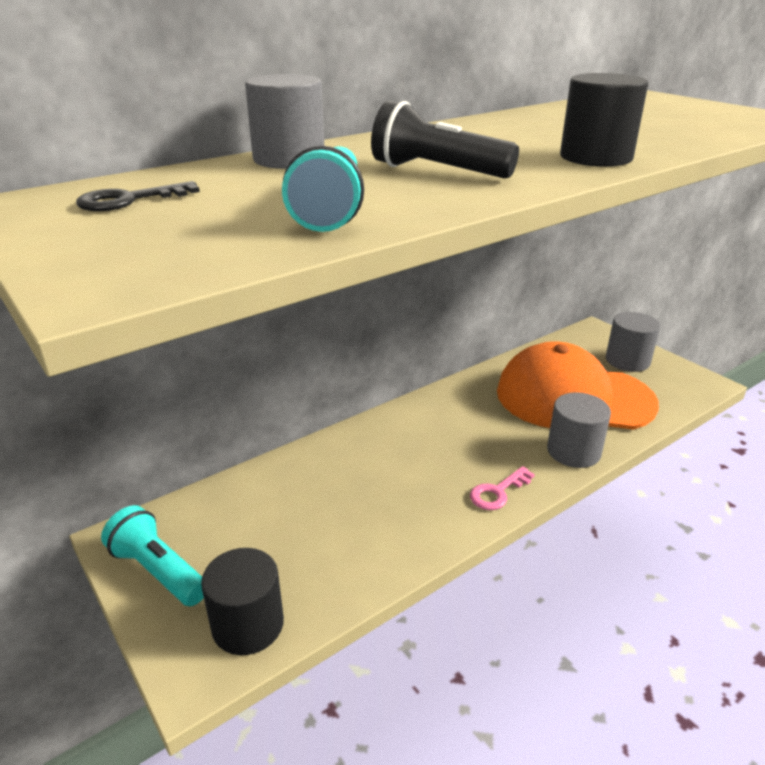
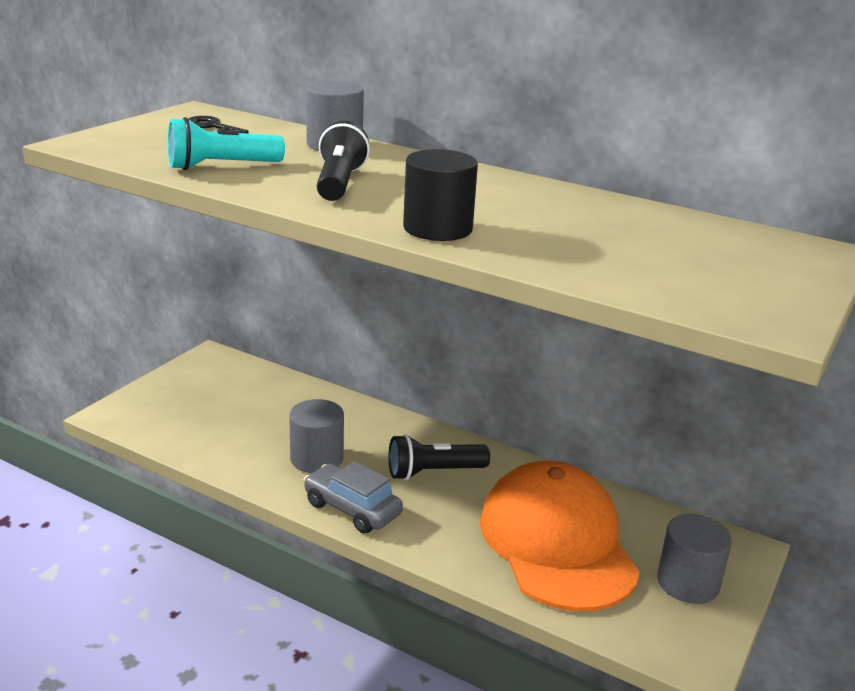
camera: 65 degrees right, 5 degrees down
turquoise flashlight [101,505,204,606] -> none
black cylinder [201,548,284,655] -> none
pink key [470,466,535,510] -> grey car [303,461,403,534]
grey cylinder [547,392,611,468] -> grey cylinder moved to [289,399,344,473]
none -> black flashlight [389,434,490,480]

